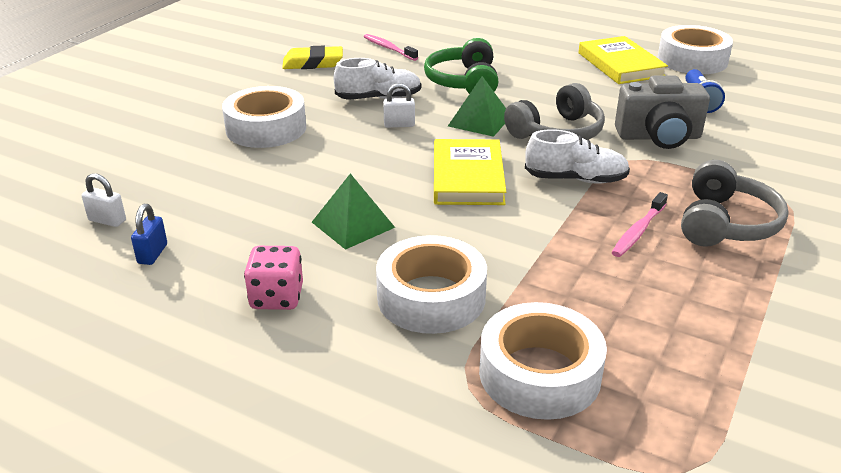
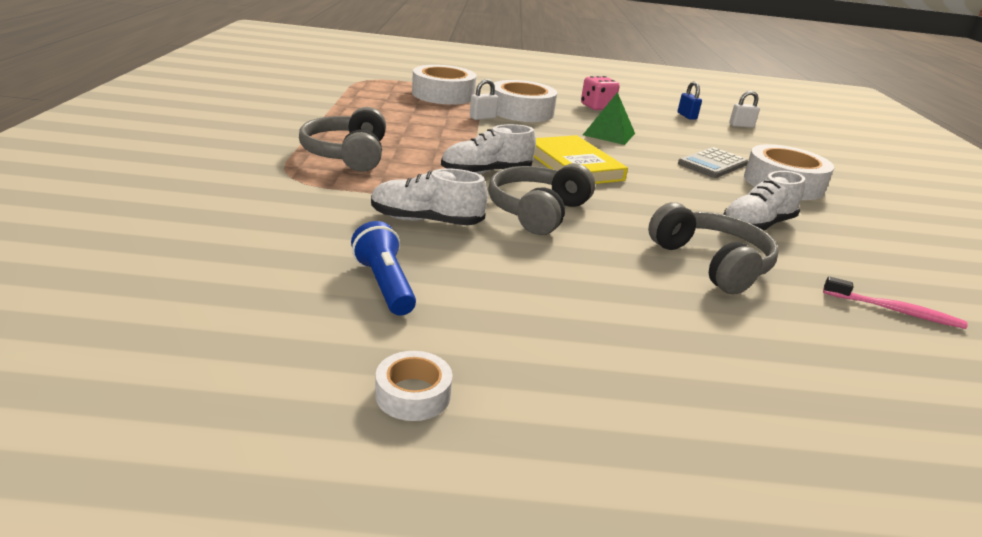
camera: 150 degrees right, 5 degrees down
yellow eraser [282,46,343,69] -> none
white padlock [383,83,415,128] -> white padlock moved to [470,79,498,120]
green headphones [424,38,498,94] -> grey headphones [648,202,779,294]
green pyramid [448,76,506,137] -> none
yellow book [578,36,668,84] -> none
pink toothbrush [612,192,668,257] -> none
grey camera [615,75,710,149] -> white shoe [371,169,488,225]
white tape [658,25,733,74] -> white tape [375,351,452,421], size x0.50
none -> grey calculator [678,147,748,178]

